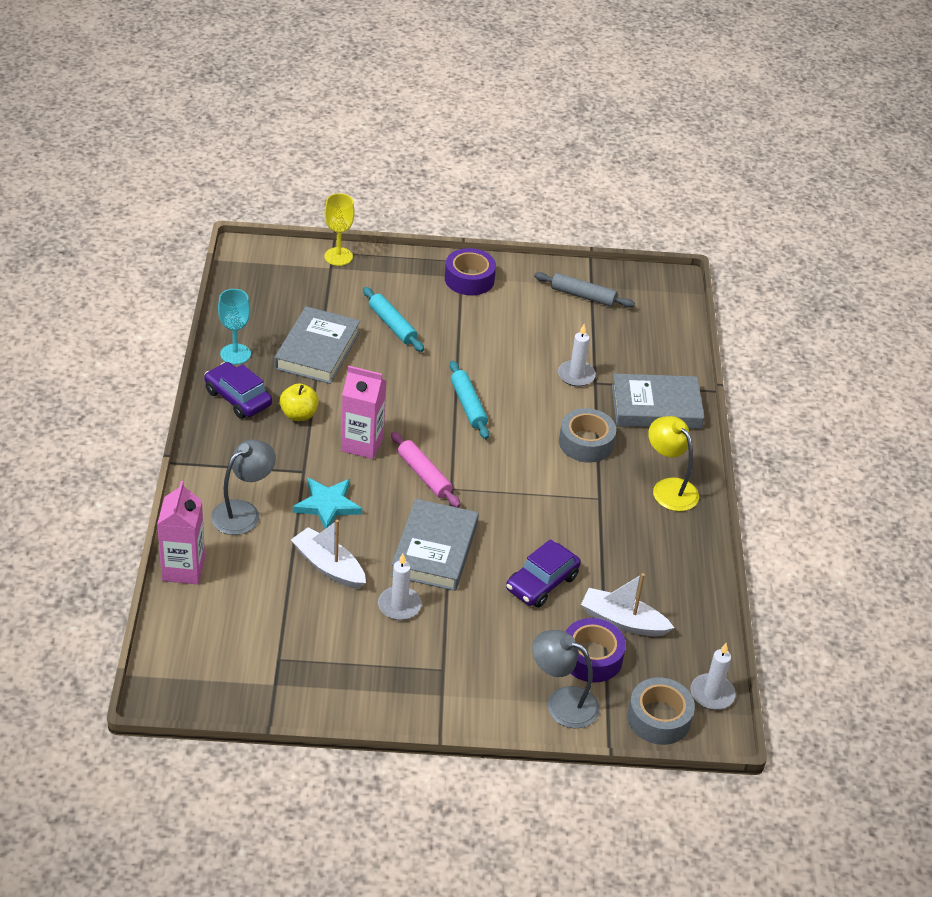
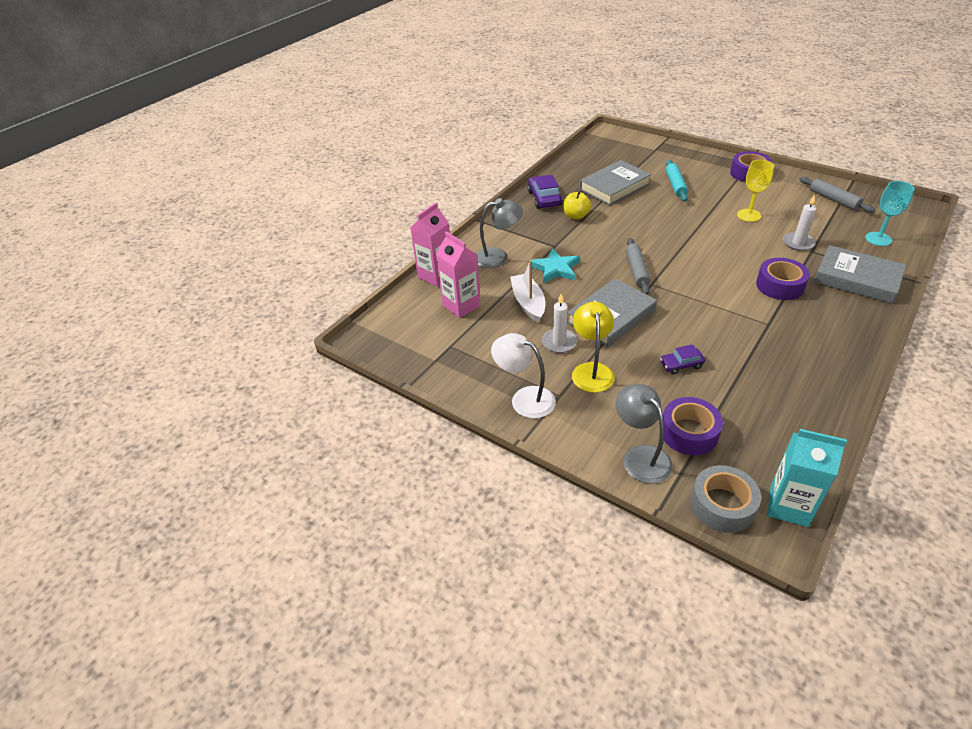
camera: 40 degrees right, 0 degrees up
turquoise goblet [218,289,251,365] -> turquoise goblet moved to [865,181,915,246]
yellow goblet [324,193,355,266] -> yellow goblet moved to [737,160,774,222]
pink carton [341,366,386,459] -> pink carton moved to [436,231,481,318]
pink rolling pin [391,432,461,508] -> grey rolling pin [626,238,651,295]
turquoise rolling pin [450,361,489,439] -> none
purple car [506,539,581,608] -> purple car [660,344,705,374], size x0.61
grey tape [559,408,616,463] -> purple tape [756,258,810,300]
white boat [581,573,674,637] -> none
yellow lamp [648,416,699,511] -> yellow lamp moved to [572,302,615,393]
white candle [691,643,736,710] -> turquoise carton [768,429,847,527]
none -> white lamp [491,333,556,418]

